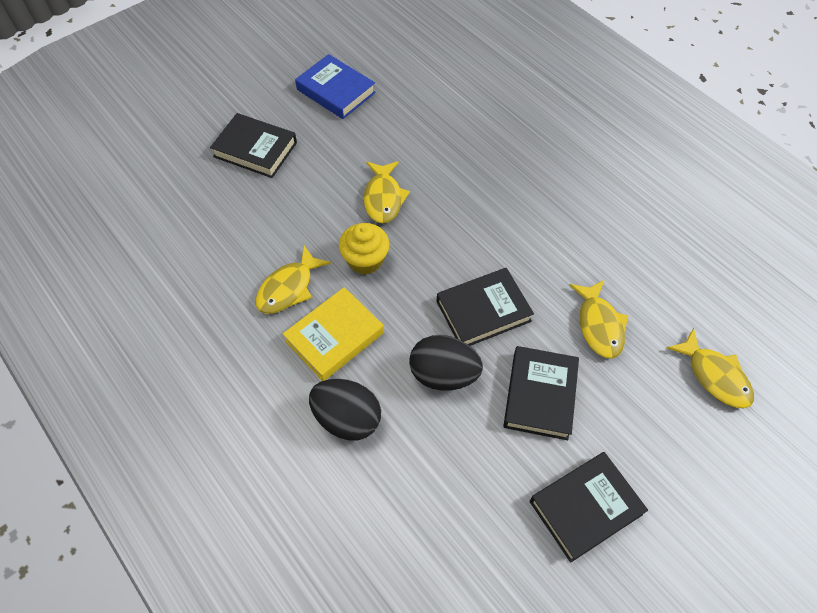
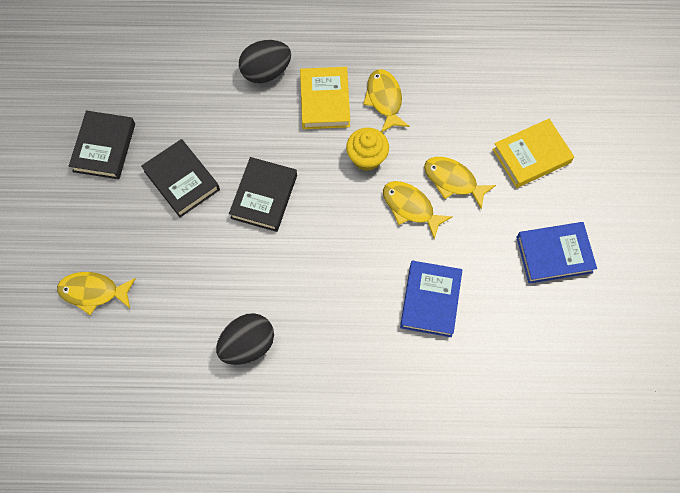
camera: 130 degrees right, 10 degrees up
black book [210,113,297,178] -> yellow book [492,119,574,188]
black egg [409,335,483,391] -> black egg moved to [216,313,274,365]
yellow fish [569,280,629,359] -> yellow fish moved to [424,157,496,209]
none -> blue book [400,261,462,337]

